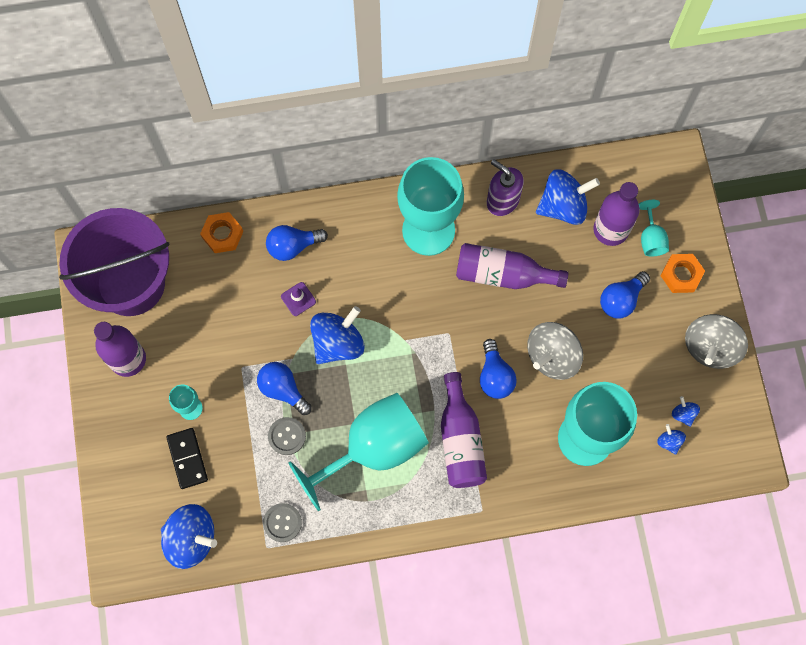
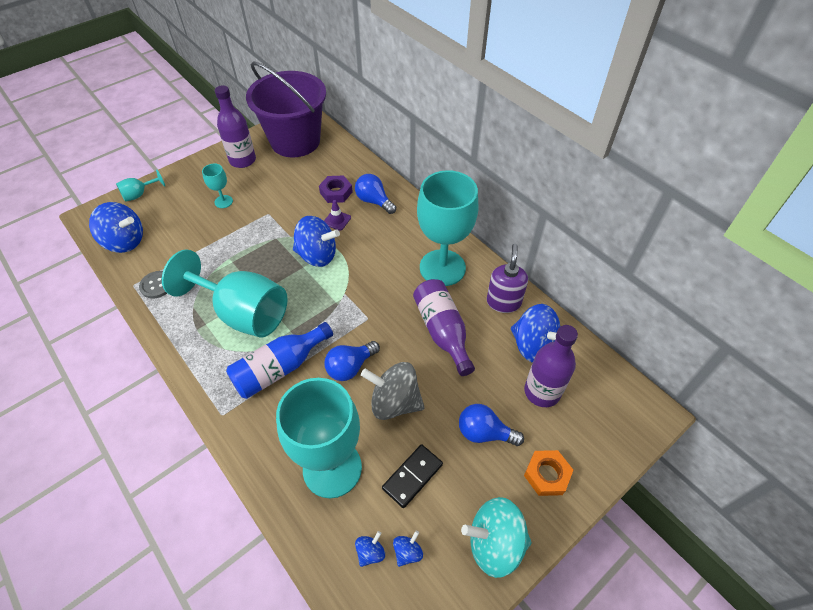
camera: 60 degrees right, 20 degrees down
blue spinning top [161,504,217,569] -> blue spinning top turned 60 degrees counterclockwise [89,202,143,253]
black domino [166,428,208,489] -> black domino moved to [382,444,443,508]
orange nut [200,212,243,253] -> none
blue light bulb [257,362,312,415] -> none
grey button [268,417,306,455] -> none
purple bottle [441,372,487,488] -> blue bottle [226,322,333,399]
turquoise goblet [639,200,669,257] -> turquoise goblet moved to [116,170,165,202]
grey spinning top [685,314,748,369] -> turquoise spinning top [461,497,532,578]
none -> purple nut [319,175,353,203]

